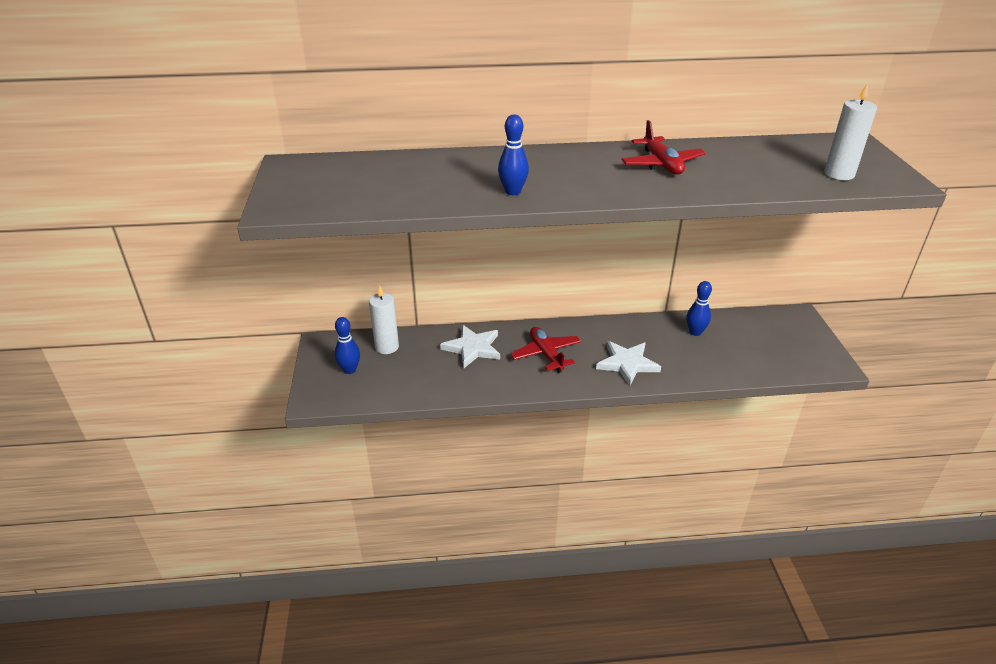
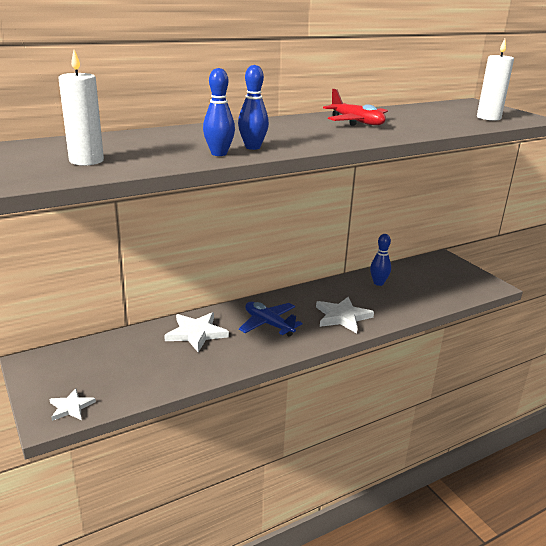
camera: 25 degrees left, 10 degrees down
blue bowling pin [335,317,360,374] -> blue bowling pin moved to [203,68,235,156]
white candle [369,285,399,354] -> white candle moved to [58,50,104,166]
red plane [511,327,581,373] -> blue plane [239,302,302,337]
none -> white star [49,388,96,421]

